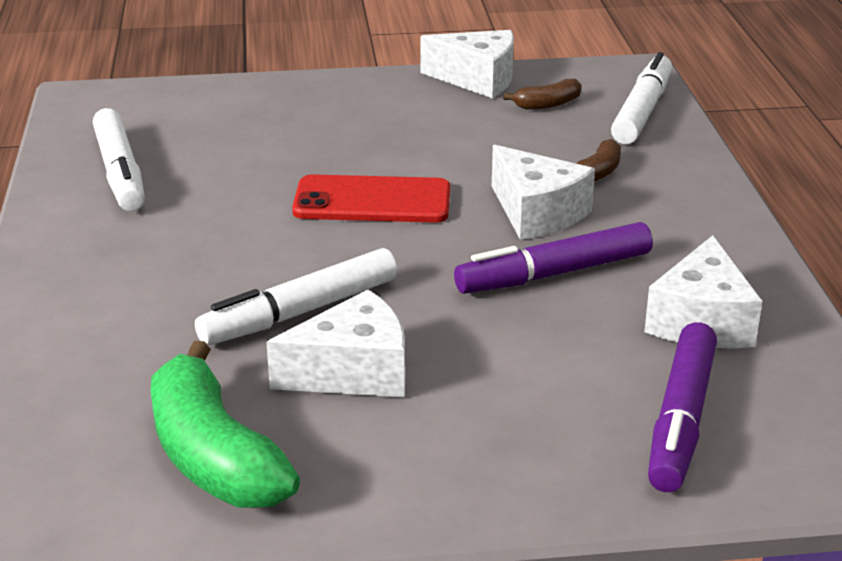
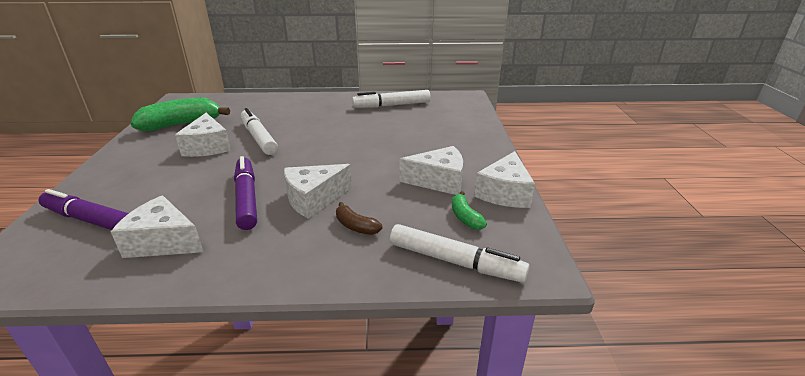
camera: 95 degrees right, 0 degrees up
red phone [292,174,450,223] -> none
brown banana [503,79,582,110] -> green banana [452,191,487,230]
none -> white cheese [400,146,463,195]

